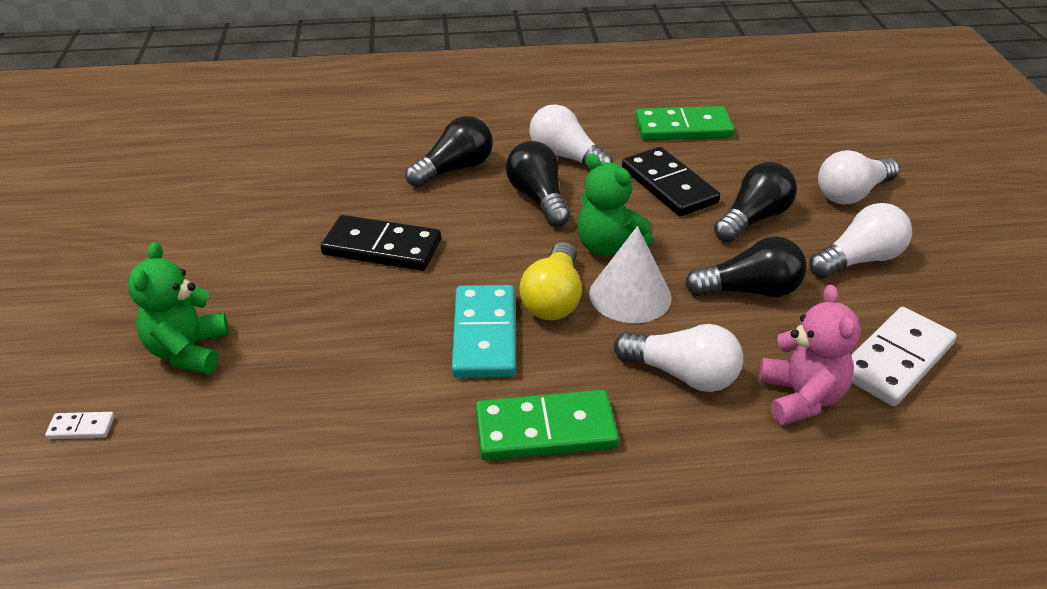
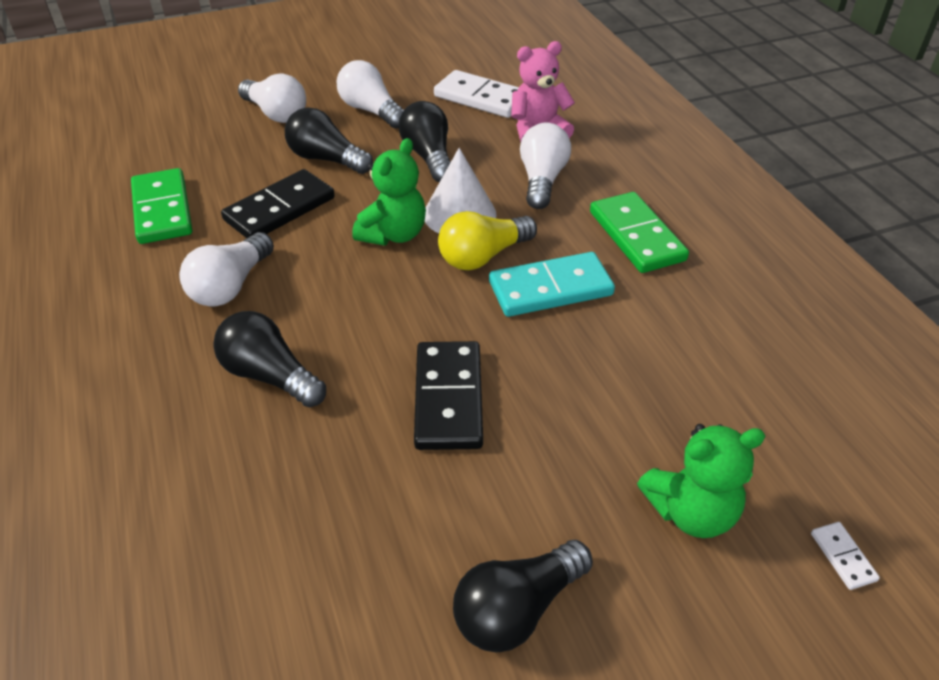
camera: 105 degrees left, 5 degrees up
black light bulb [506,141,570,227] -> black light bulb moved to [453,540,593,652]
yellow light bulb [519,242,582,320] -> yellow light bulb turned 150 degrees clockwise [438,211,537,270]

